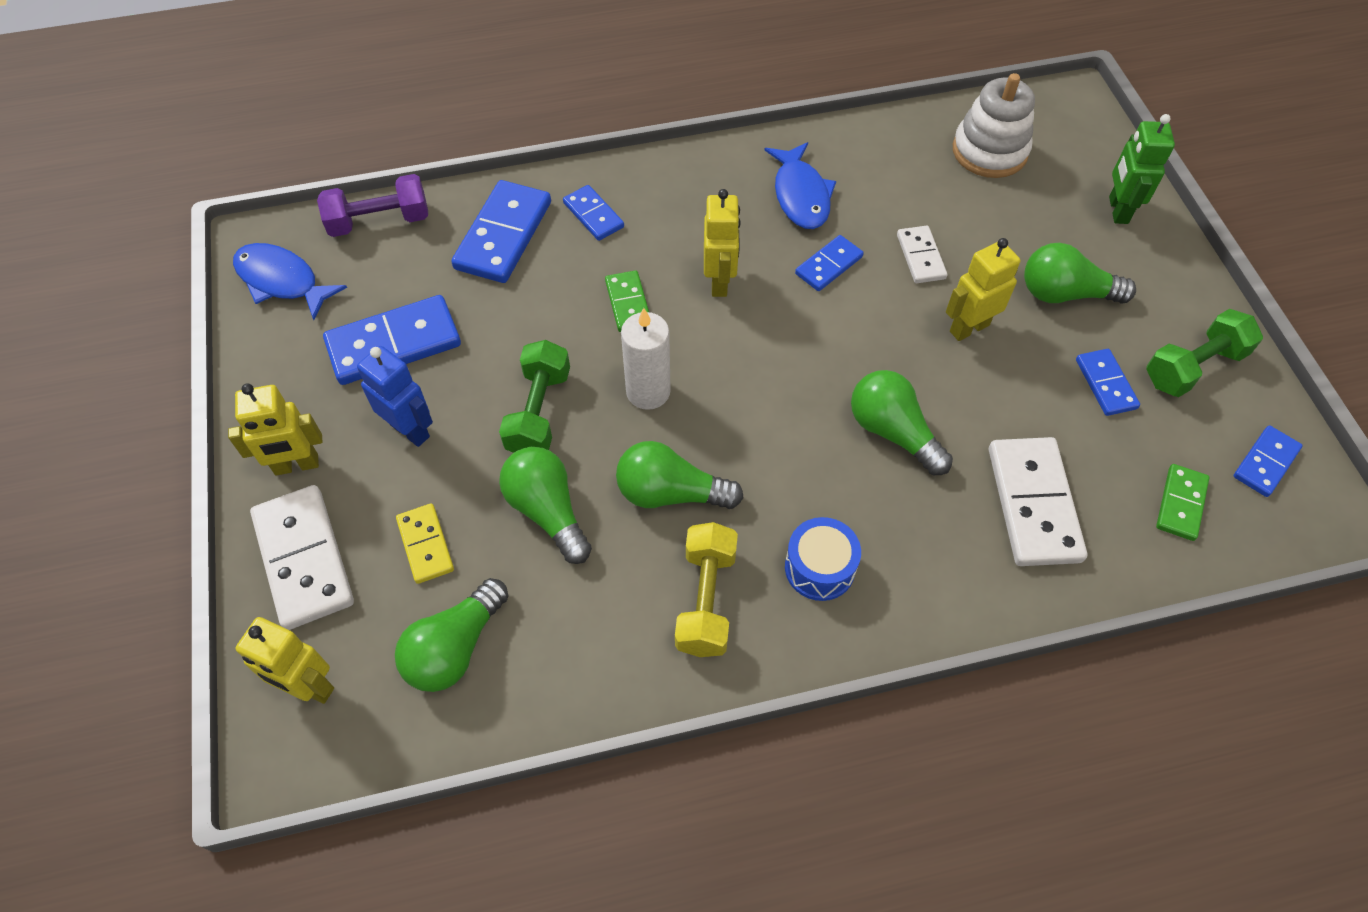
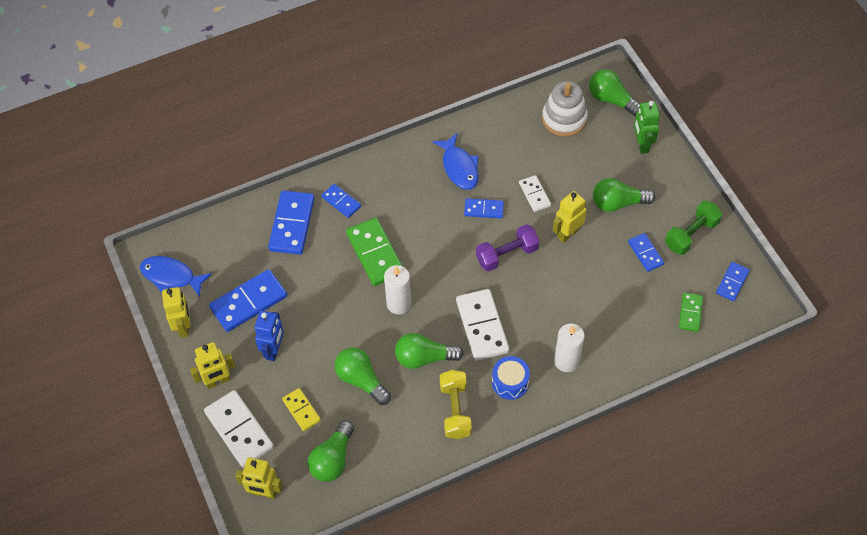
camera: 10 degrees left, 0 degrees up
purple dumbbell [317,174,428,237] -> purple dumbbell moved to [476,224,539,271]
blue robot [357,346,433,447] -> blue robot turned 75 degrees clockwise [254,311,284,361]
green dumbbell [499,340,570,453] -> none
green domino [605,270,649,332] -> green domino [346,218,402,286], size x1.78
yellow robot [704,189,741,297] -> yellow robot moved to [162,287,191,338]
blue domino [795,235,864,291] -> blue domino turned 60 degrees clockwise [464,198,504,218]
green light bulb [851,370,953,475] -> green light bulb moved to [589,69,640,116]
white domino [989,437,1087,566] -> white domino moved to [456,289,509,361]
none -> white candle [554,324,585,372]

